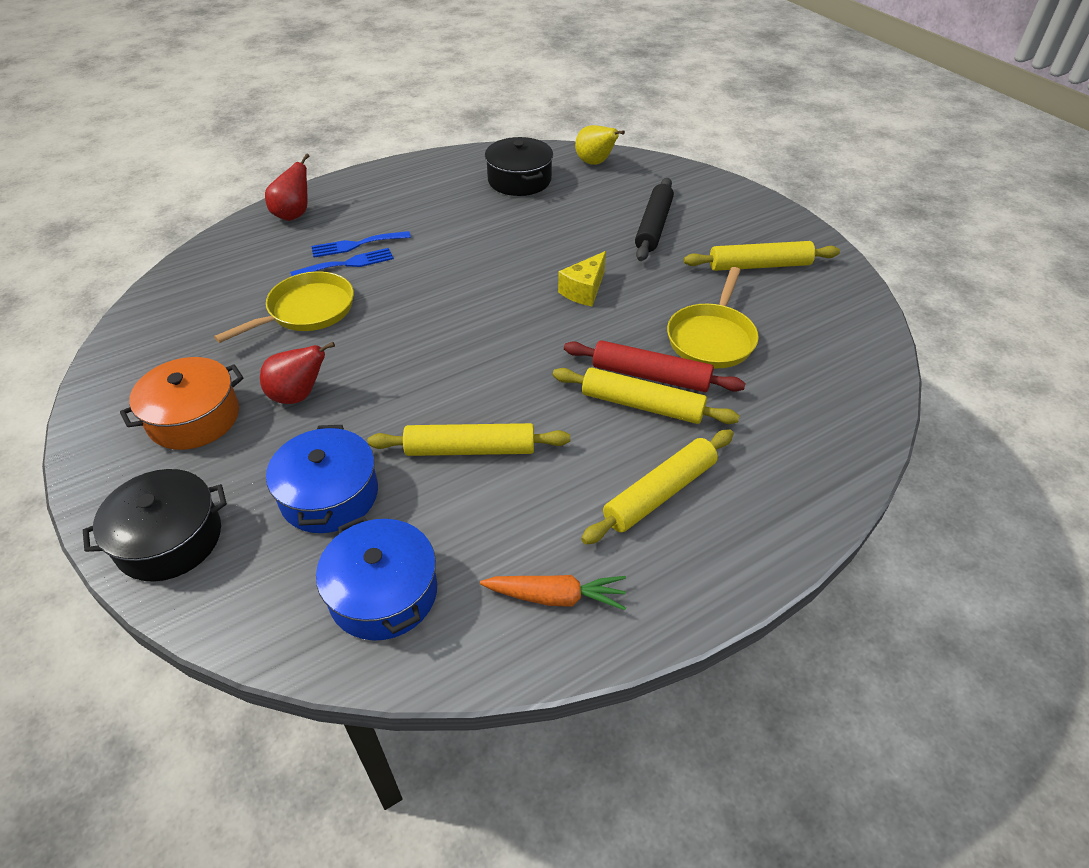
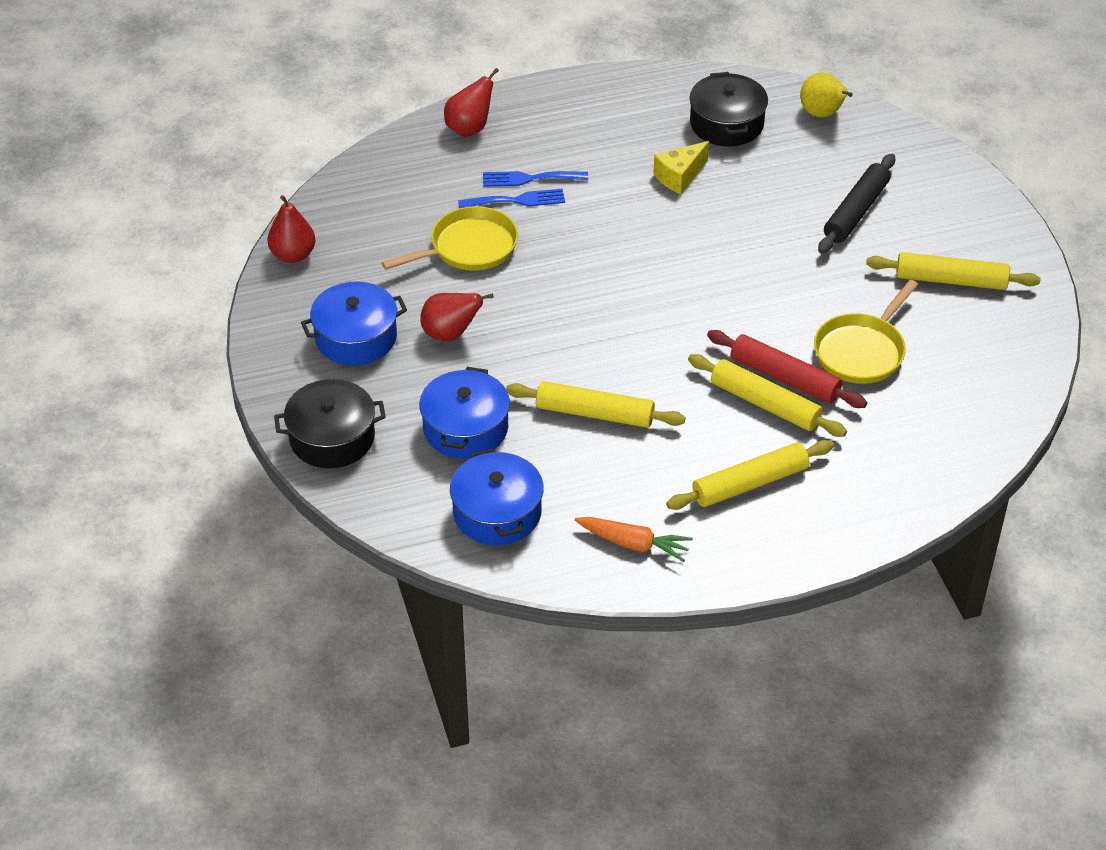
camera: 15 degrees right, 0 degrees up
orange pot [120,357,244,450] -> blue pot [301,281,407,366]
yellow cheese [558,251,606,306] -> yellow cheese moved to [653,141,709,194]
none -> red pear [267,195,315,263]

